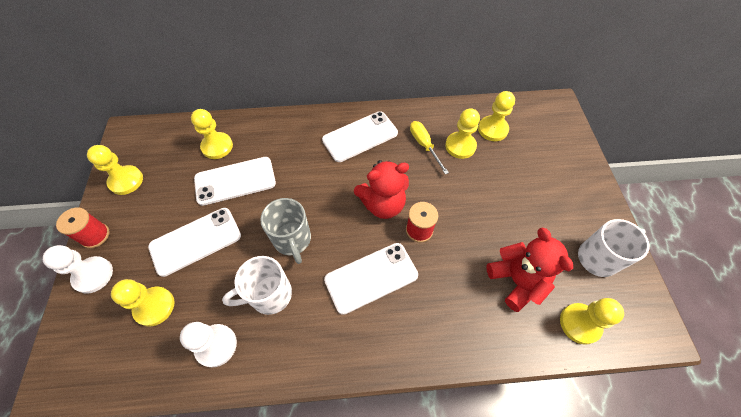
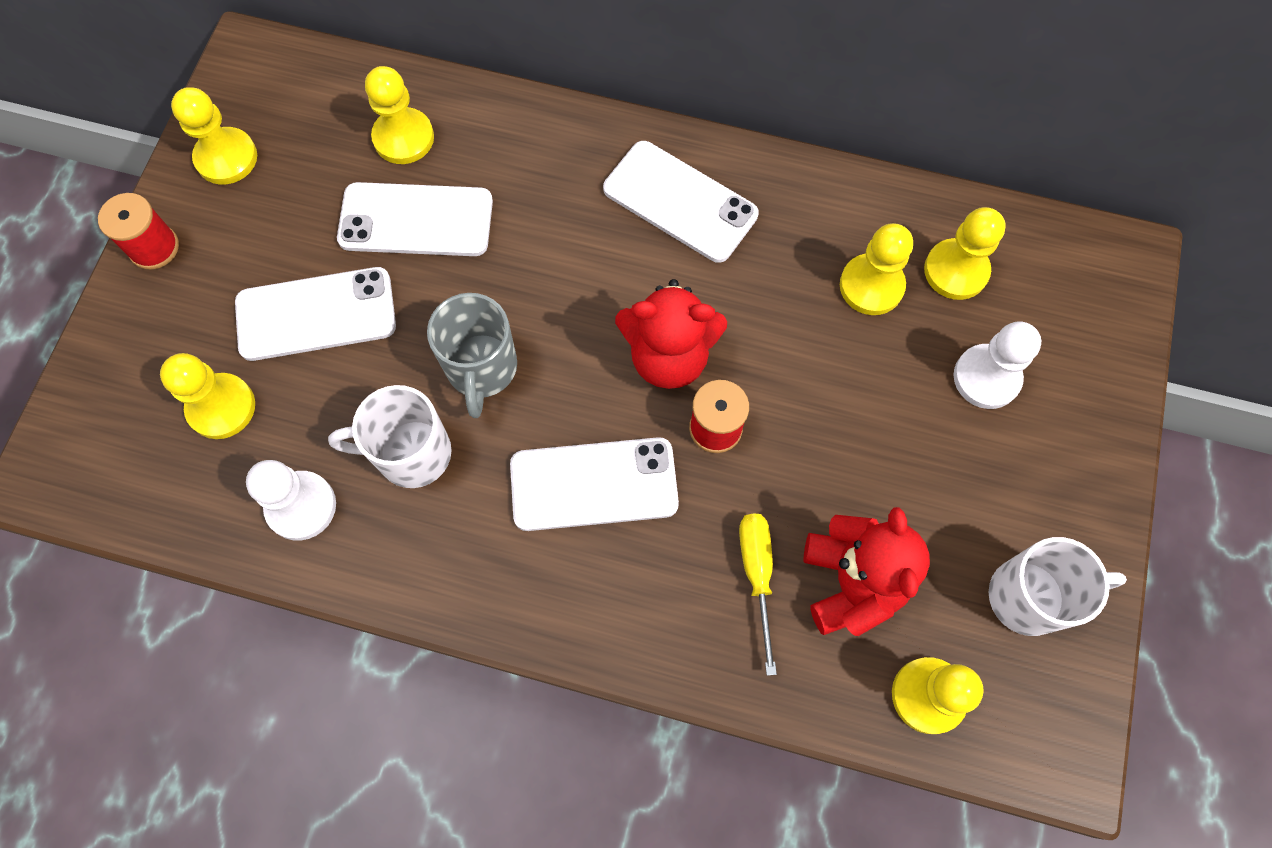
camera: 20 degrees right, 10 degrees up
white pawn [43,245,113,294] -> white pawn moved to [953,321,1041,409]
white phone [322,111,398,162] -> white phone turned 45 degrees clockwise [603,141,759,263]
yellow screwdriver [410,121,449,174] -> yellow screwdriver moved to [739,514,777,676]

